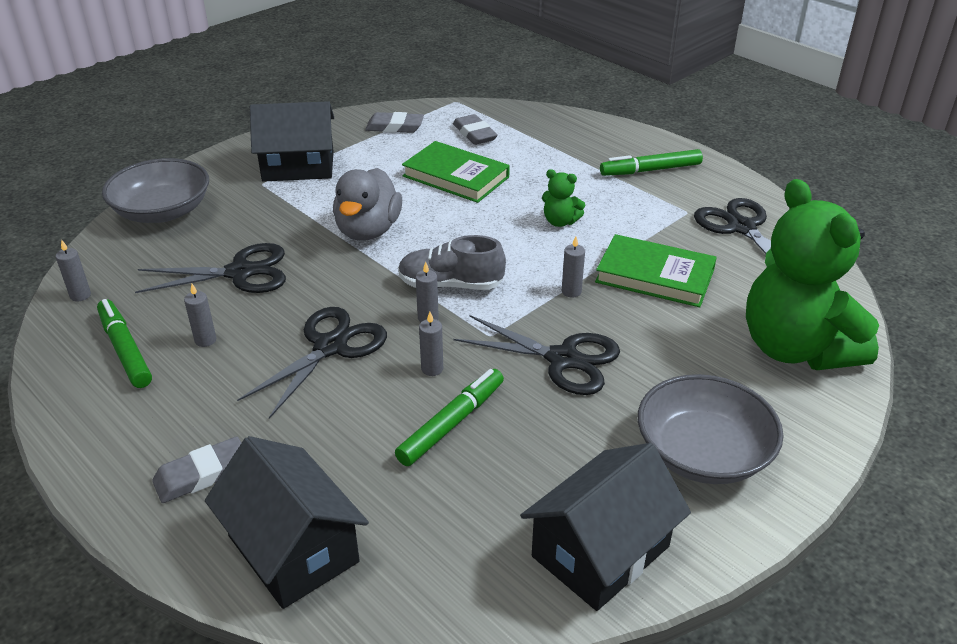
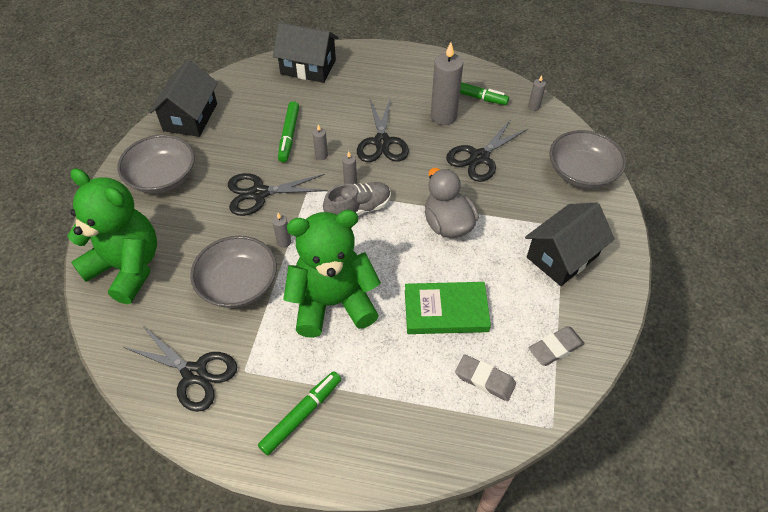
camera: 145 degrees right, 15 degrees up
grey eraser [152,437,241,503] -> none
grey candle [184,284,216,347] -> grey candle [431,42,463,125], size x2.20
green teddy bear [542,169,585,227] -> green teddy bear [284,210,381,338], size x2.50
green book [595,234,717,307] -> grey bowl [190,236,277,308]

